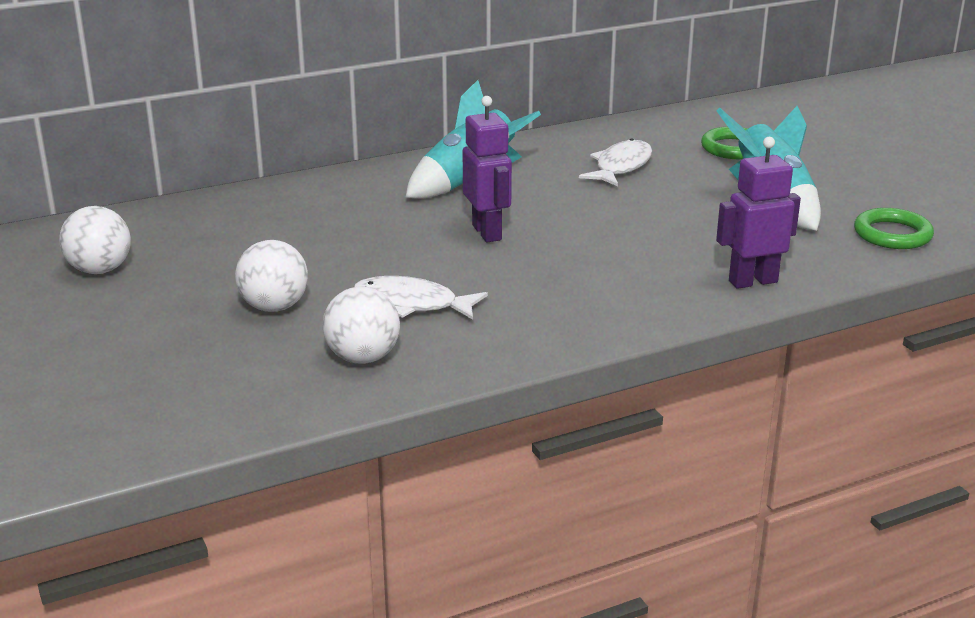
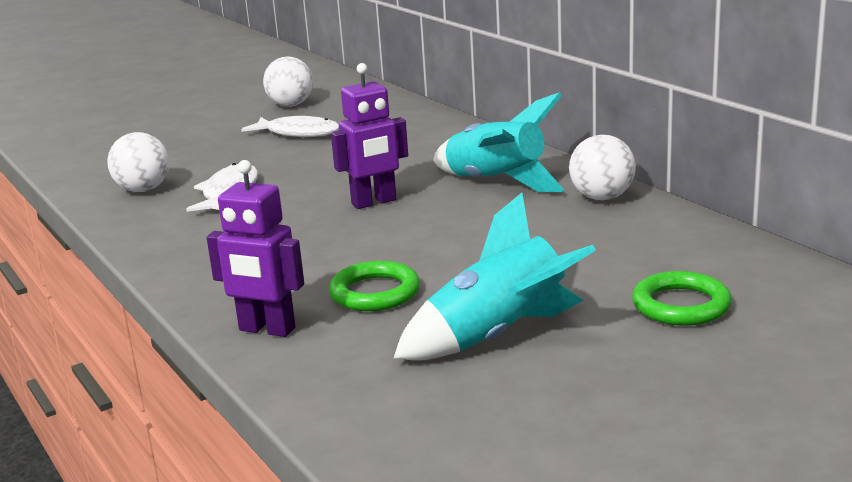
camera: 85 degrees right, 5 degrees down
white ball [235,240,308,312] -> white ball moved to [569,135,636,200]
white fish [579,138,652,186] -> white fish moved to [241,116,339,137]
purple robot [716,137,801,289] -> purple robot turned 135 degrees clockwise [207,160,304,337]
green ring [854,208,934,249] -> green ring moved to [329,261,420,311]

